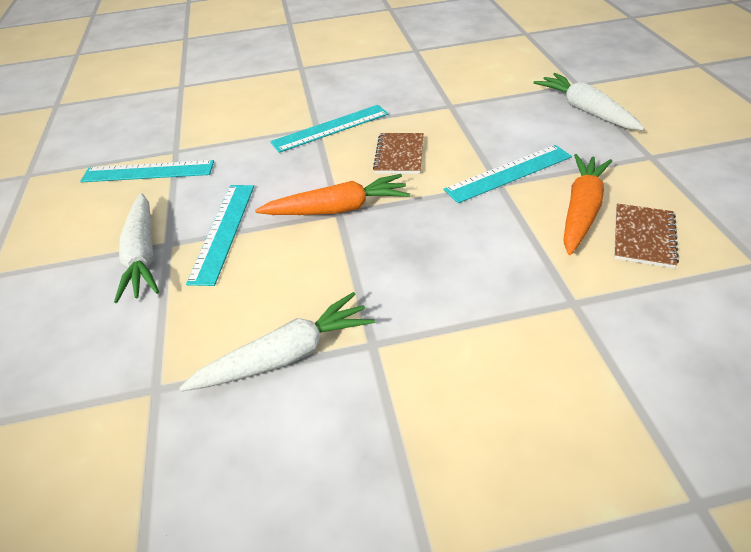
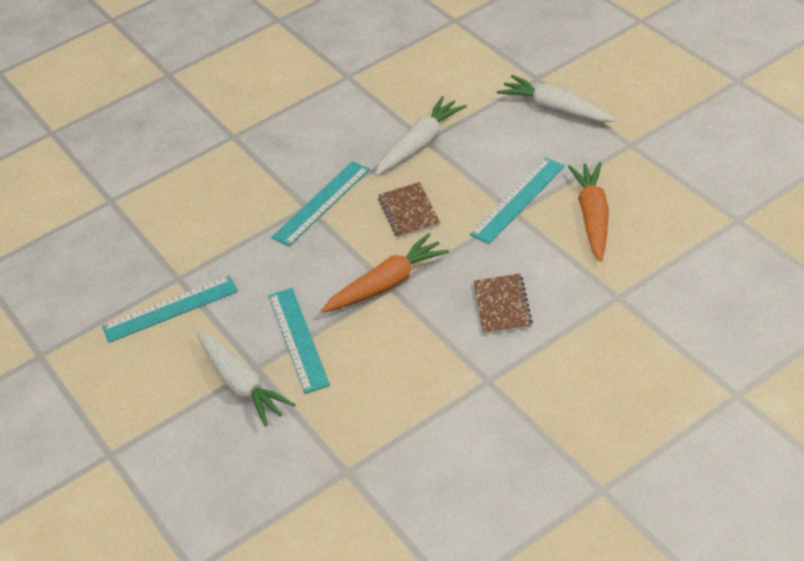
camera: 20 degrees left, 0 degrees up
white carrot [179,292,375,391] -> white carrot moved to [375,96,467,176]
brown notebook [614,204,679,268] -> brown notebook moved to [474,274,533,335]

